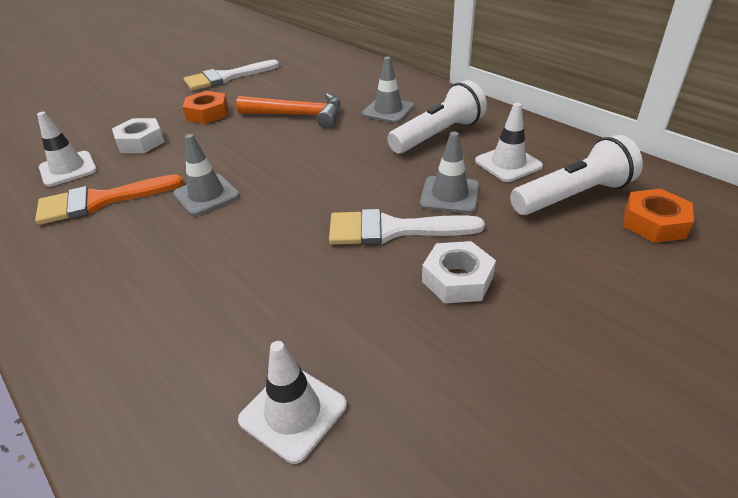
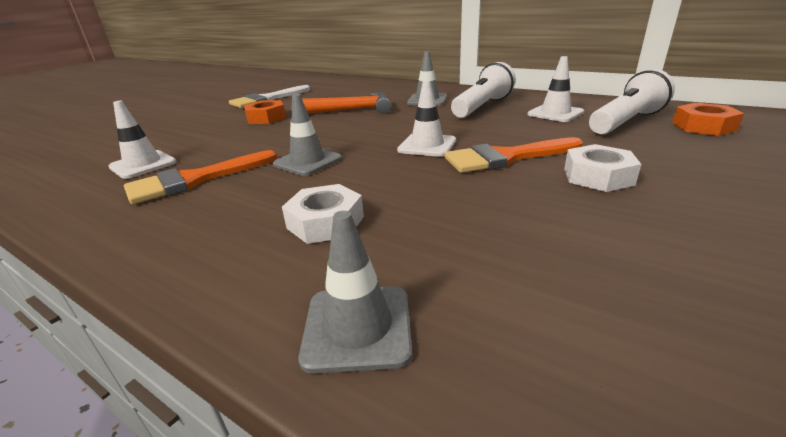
camera: 15 degrees left, 10 degrees down
white nut [112,118,164,153] -> white nut moved to [282,184,364,244]
white traffic cone [238,341,347,464] -> white traffic cone moved to [397,80,456,157]
white brush [329,209,485,245] -> orange brush [444,137,583,173]
grey traffic cone [420,132,479,214] -> grey traffic cone moved to [298,211,412,374]

